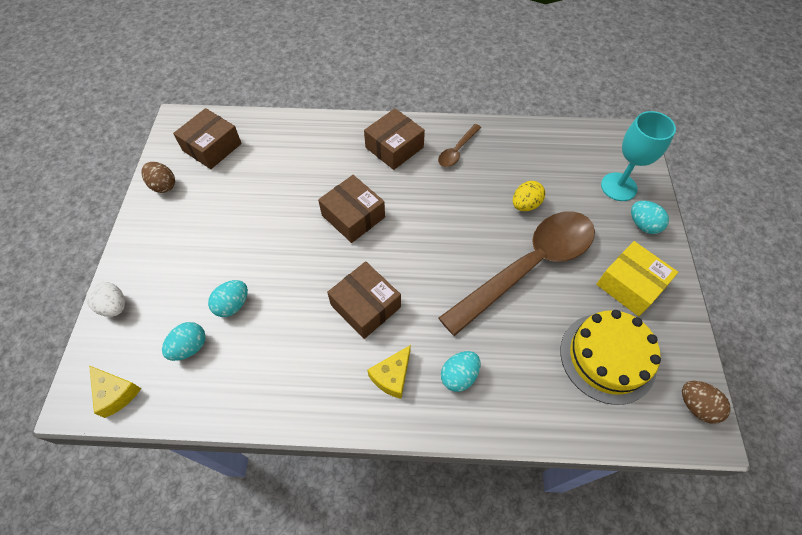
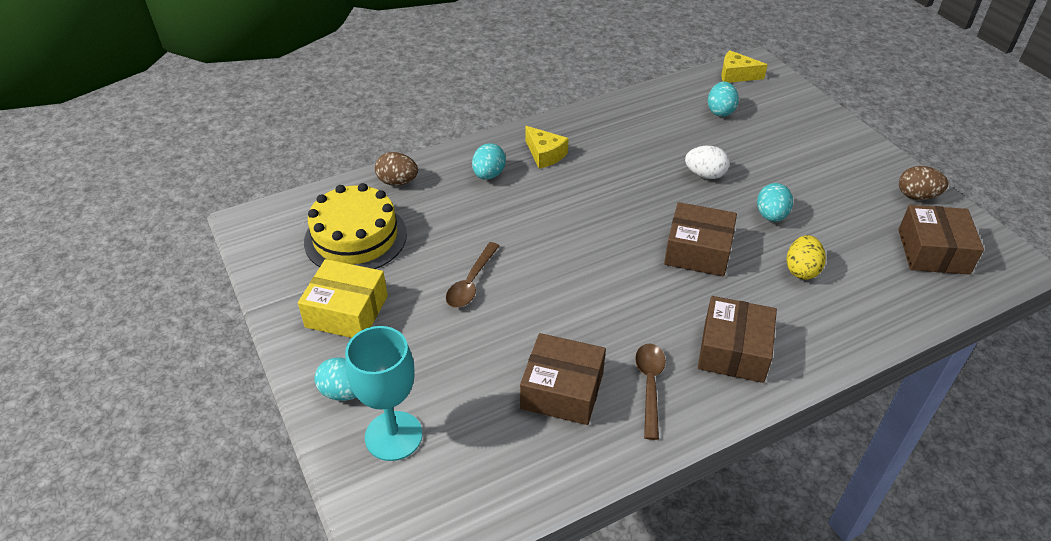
camera: 150 degrees right, 15 degrees down
white egg [86,282,125,317] -> white egg moved to [685,146,730,179]
turquoise egg [208,280,248,317] -> turquoise egg moved to [757,183,793,222]
brown box [327,261,401,339] -> brown box moved to [520,333,606,425]
yellow cheese [367,345,411,399] -> yellow cheese turned 135 degrees clockwise [525,126,569,169]
brown spoon [439,211,595,336] -> brown spoon [446,242,499,308], size x0.42
yellow egg [513,181,545,211] -> yellow egg moved to [786,235,826,280]
brown egg [682,381,731,424] -> brown egg moved to [375,152,418,186]

